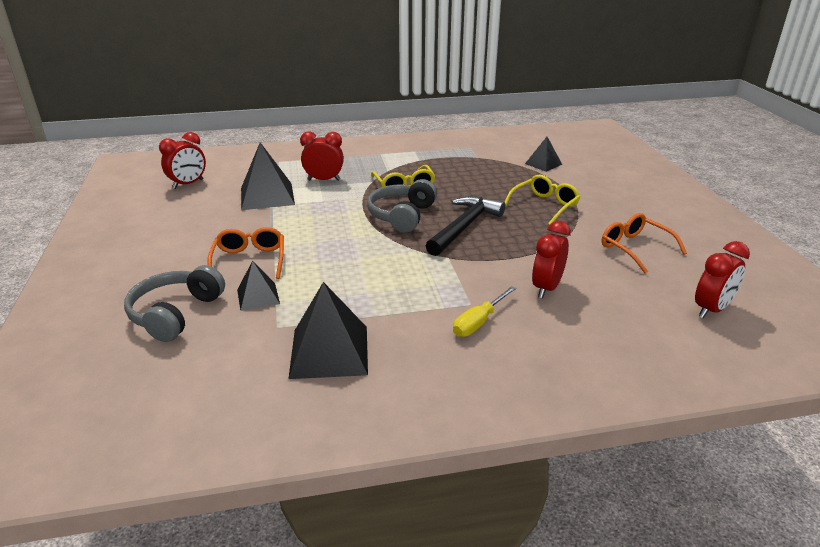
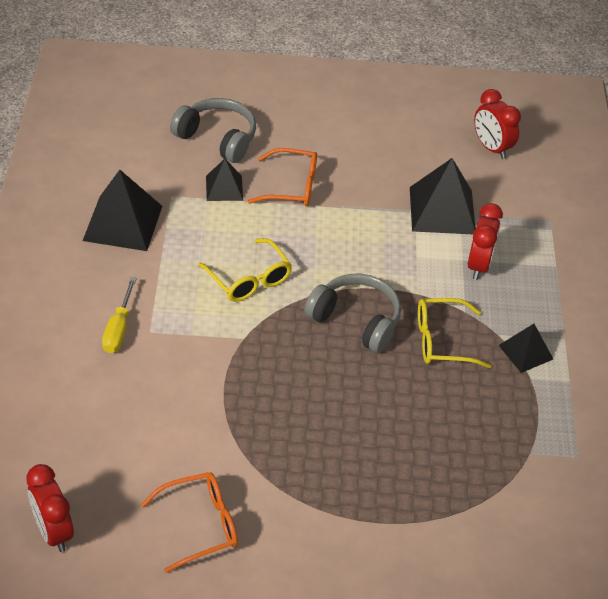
camera: 100 degrees right, 15 degrees up
black hammer [425,196,506,256] -> none
yellow screwdriver [453,286,516,337] -> yellow screwdriver turned 135 degrees counterclockwise [102,277,137,353]
yellow glasses [505,175,580,225] -> yellow glasses moved to [198,238,292,302]
black pyramid [525,137,562,172] -> black pyramid moved to [499,324,553,373]
red clock [532,221,571,298] -> none

